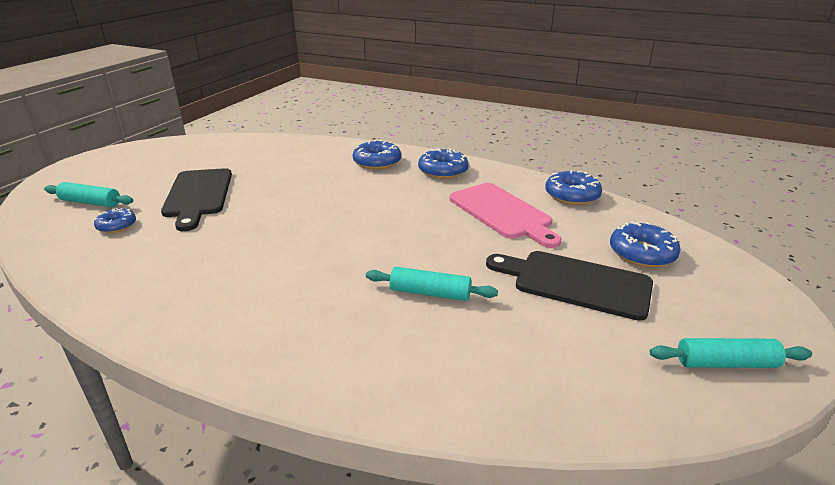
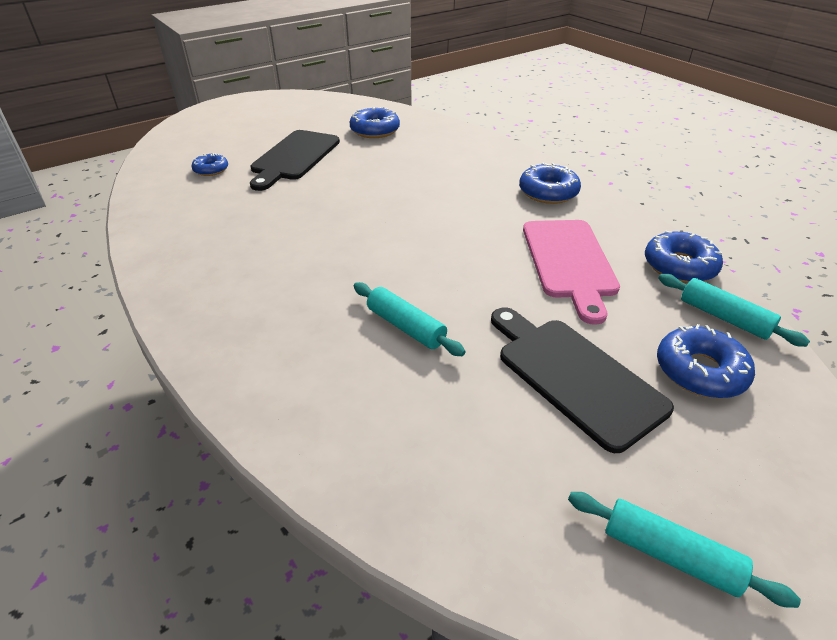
camera: 30 degrees right, 10 degrees up
turquoise rolling pin [44,182,133,207] -> turquoise rolling pin moved to [658,274,810,347]
blue donut [353,140,401,170] -> blue donut moved to [350,107,400,138]

